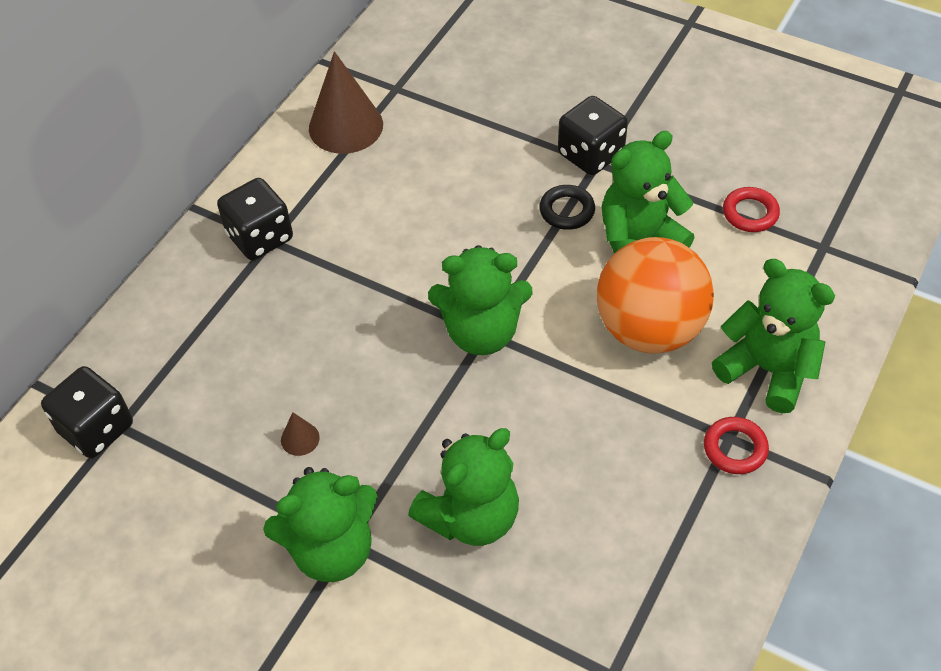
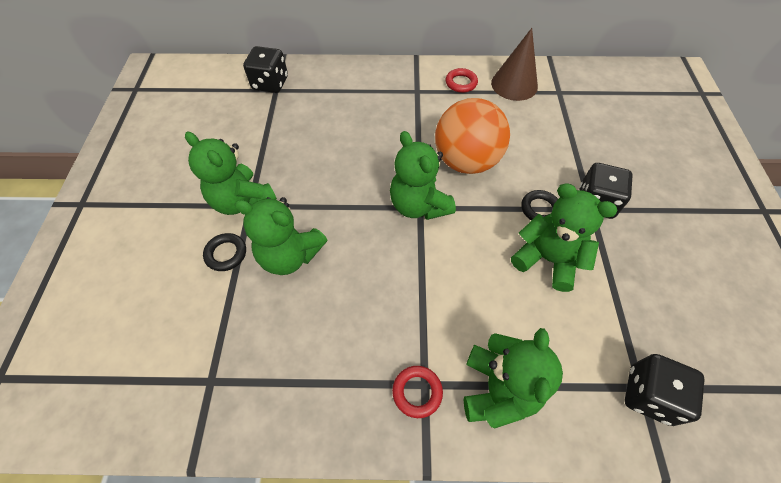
camera: 60 degrees right, 5 degrees up
black dice [217,178,293,260] -> black dice moved to [625,354,705,426]
brown cone [281,412,320,456] -> none
orange ball [597,237,714,353] -> orange ball moved to [435,98,510,174]
red ring [723,187,780,232] -> red ring moved to [446,68,478,93]
none -> black ring [203,233,246,271]

